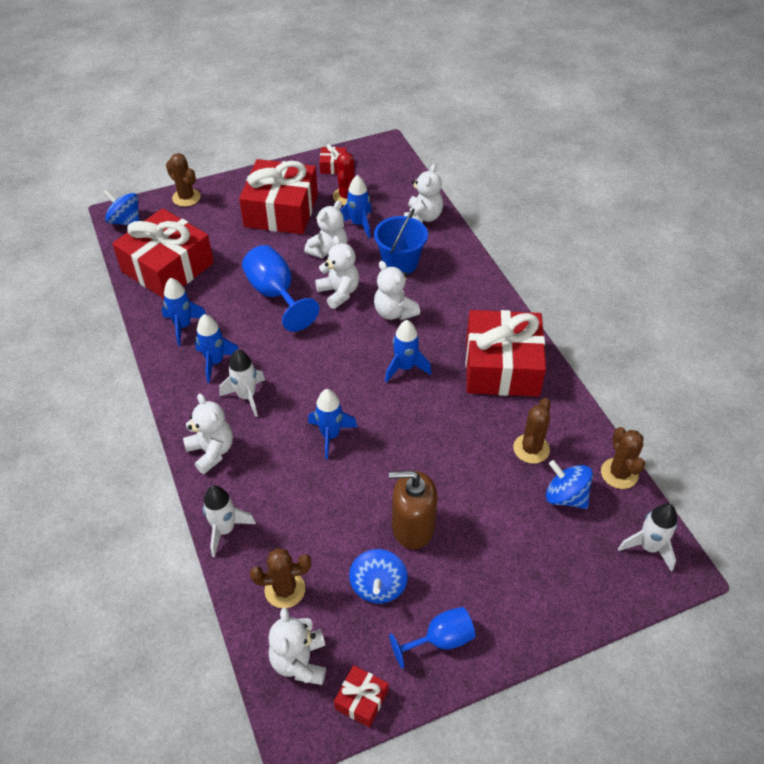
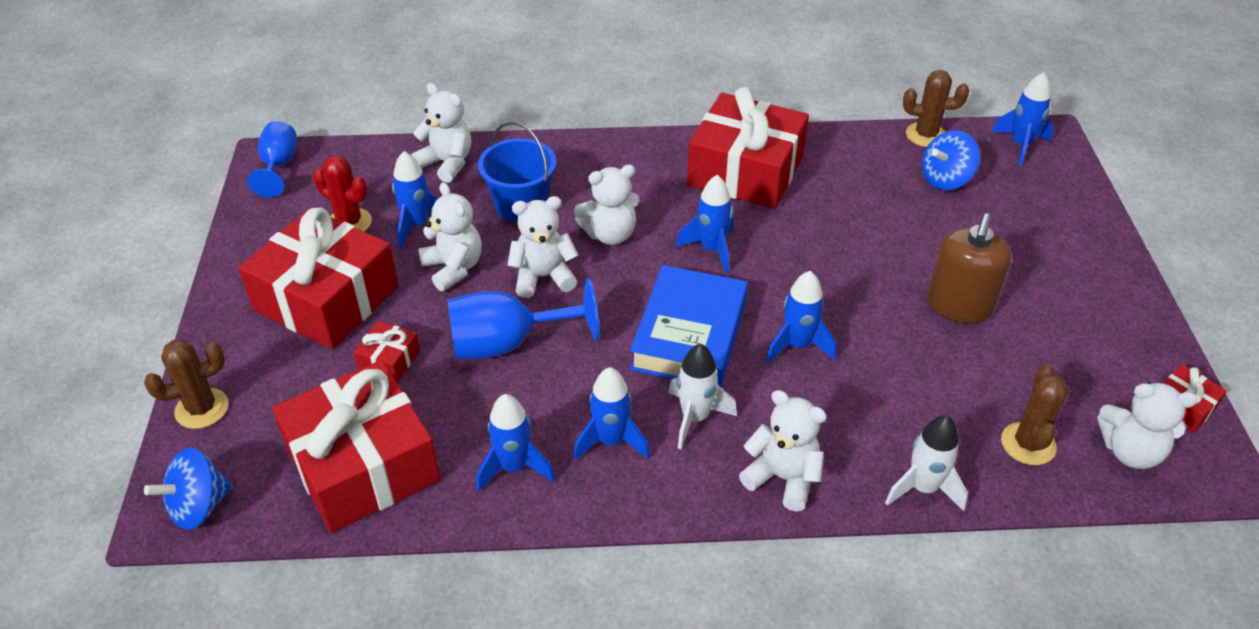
camera: 70 degrees left, 5 degrees down
white teddy bear [183,394,233,474] -> white teddy bear turned 45 degrees clockwise [739,390,827,511]
red gift [319,144,346,174] -> red gift moved to [353,321,420,382]
blue spinning top [349,549,408,603] -> none
blue goblet [389,607,475,669] -> blue goblet moved to [247,121,297,198]
brown cactus [513,398,551,464] -> none
white rocket [618,504,677,572] -> blue rocket [992,72,1054,166]
none -> blue book [630,265,748,387]

